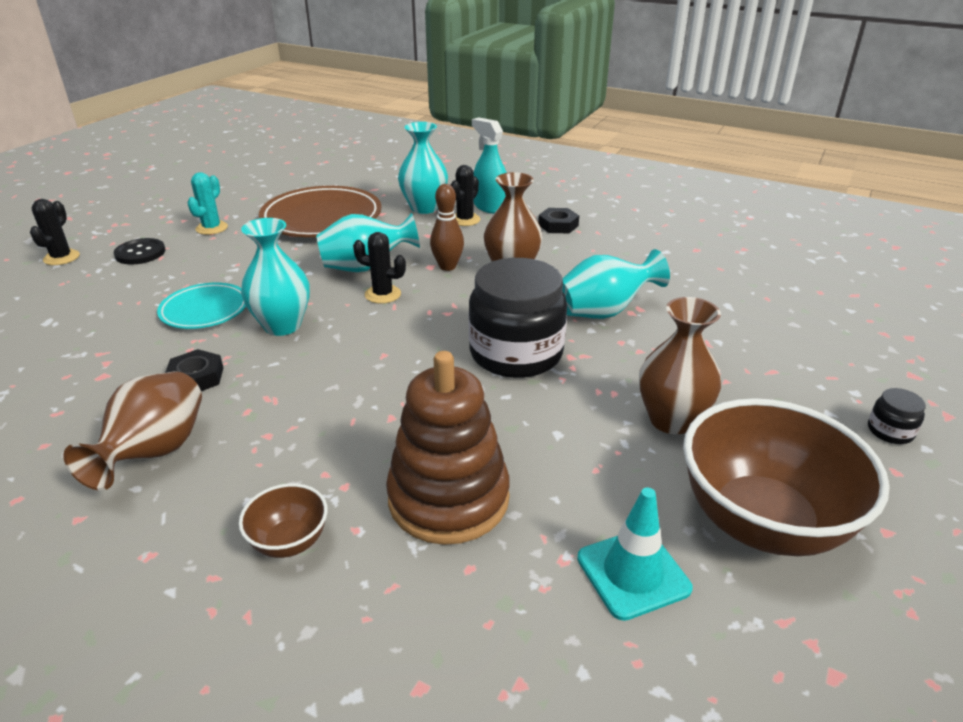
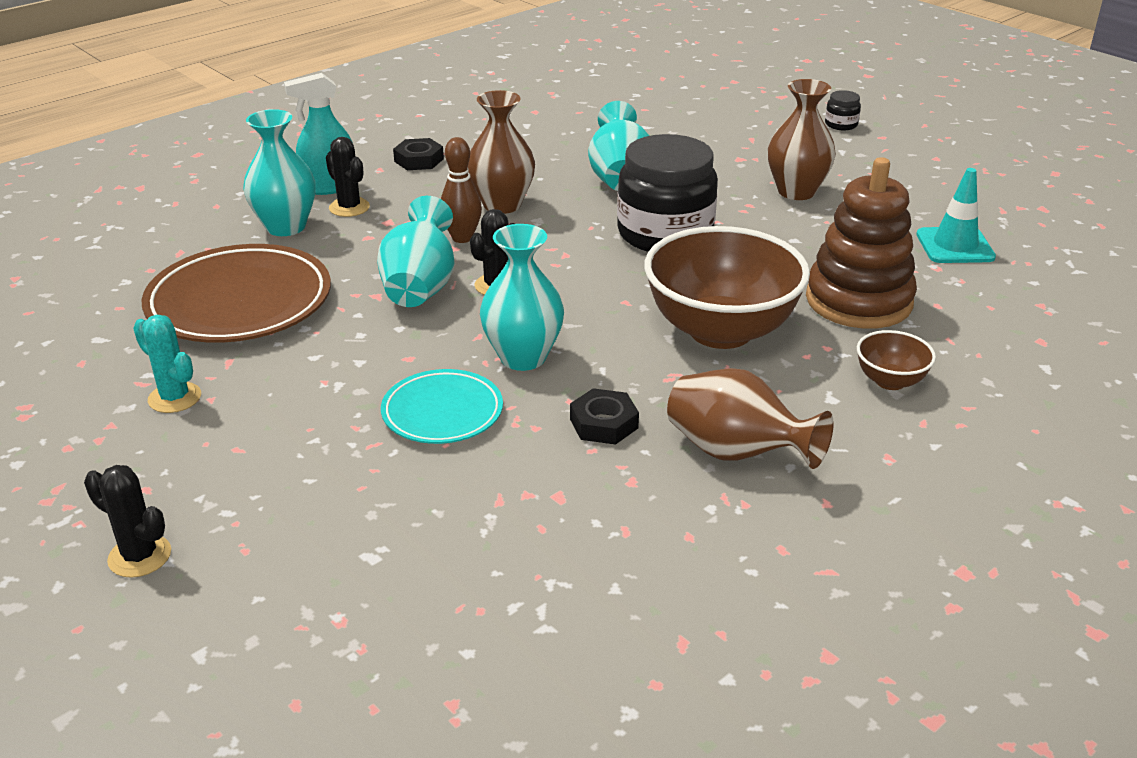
camera: 70 degrees left, 0 degrees up
black button [114,238,165,265] -> none
brown bowl [683,398,890,556] -> brown bowl moved to [644,226,810,349]

